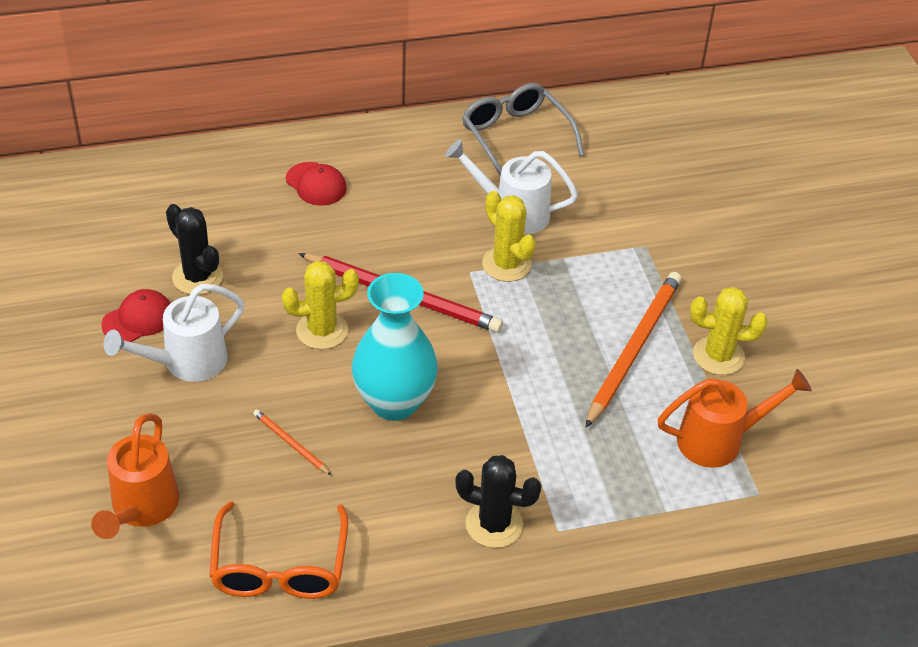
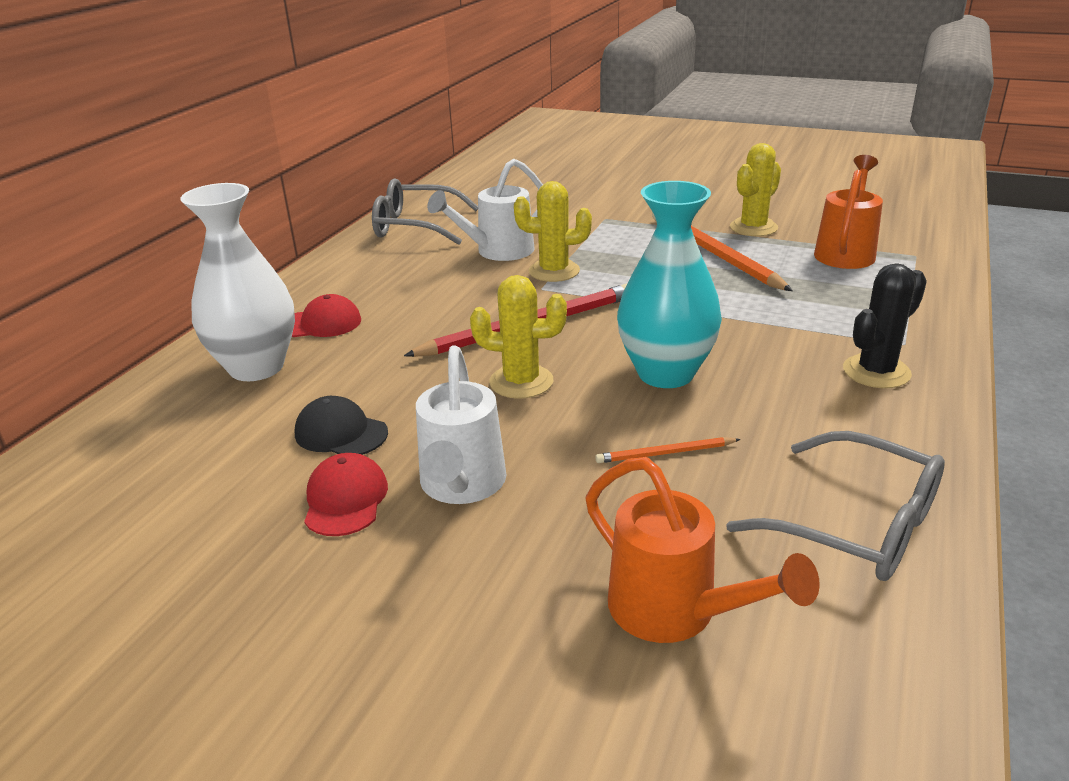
camera: 50 degrees left, 15 degrees down
black cactus [166,204,223,295] -> black cap [295,396,388,455]
orange glasses [209,501,348,599] -> grey glasses [726,431,945,581]
yellow cactus [282,261,359,349] -> yellow cactus turned 75 degrees clockwise [470,275,567,399]
none -> white vase [180,183,295,381]

